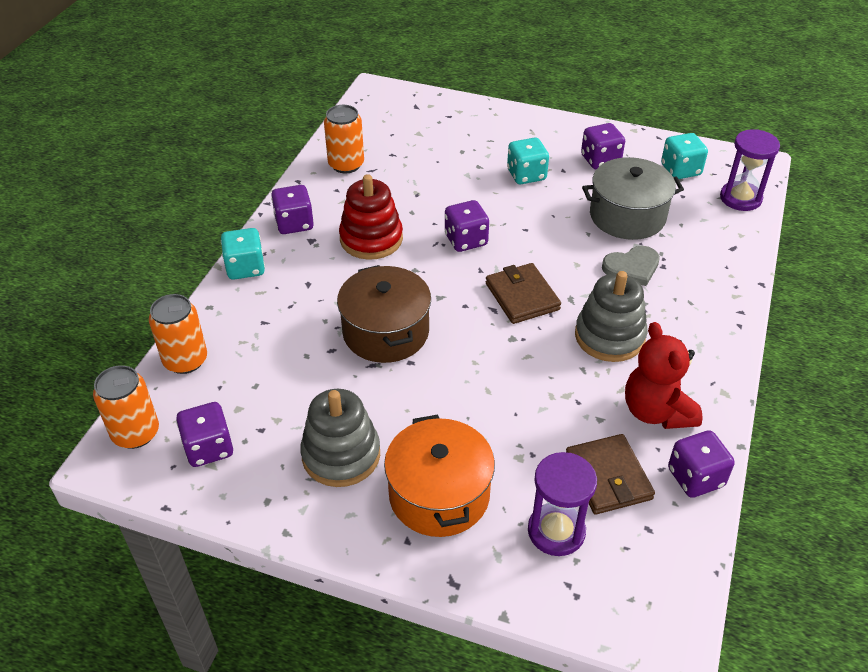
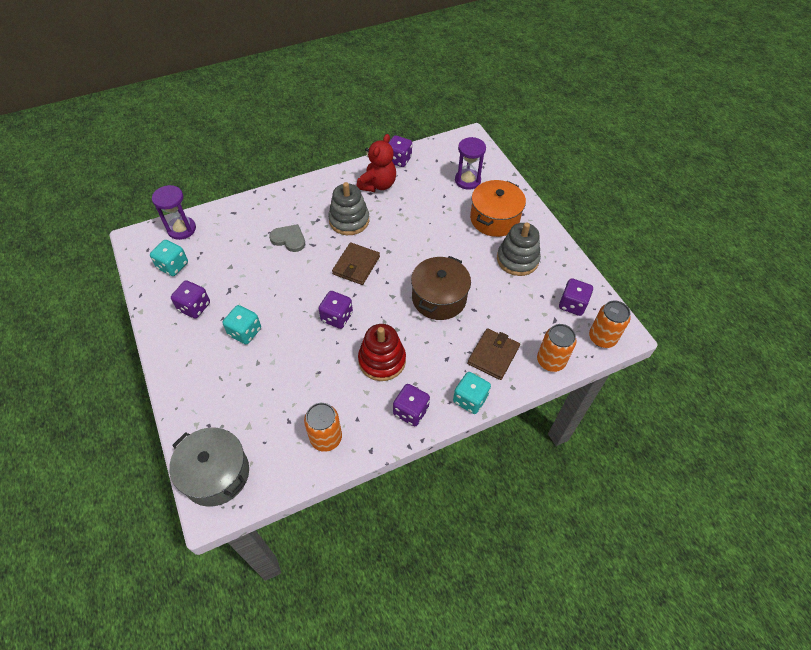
camera: 135 degrees left, 10 degrees up
brown wallet [566,434,655,514] -> brown wallet moved to [467,328,520,380]
grey pot [582,157,684,240] -> grey pot moved to [169,427,249,507]

